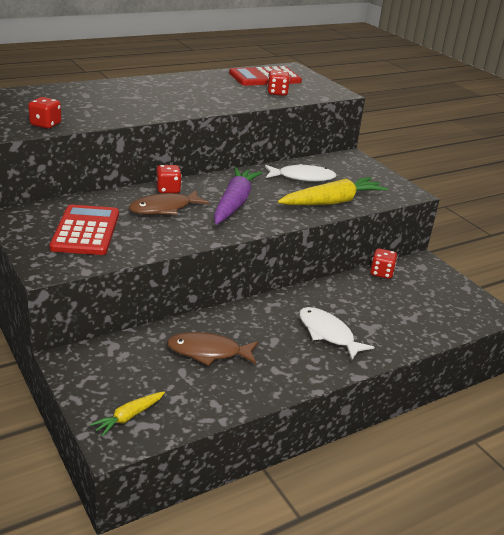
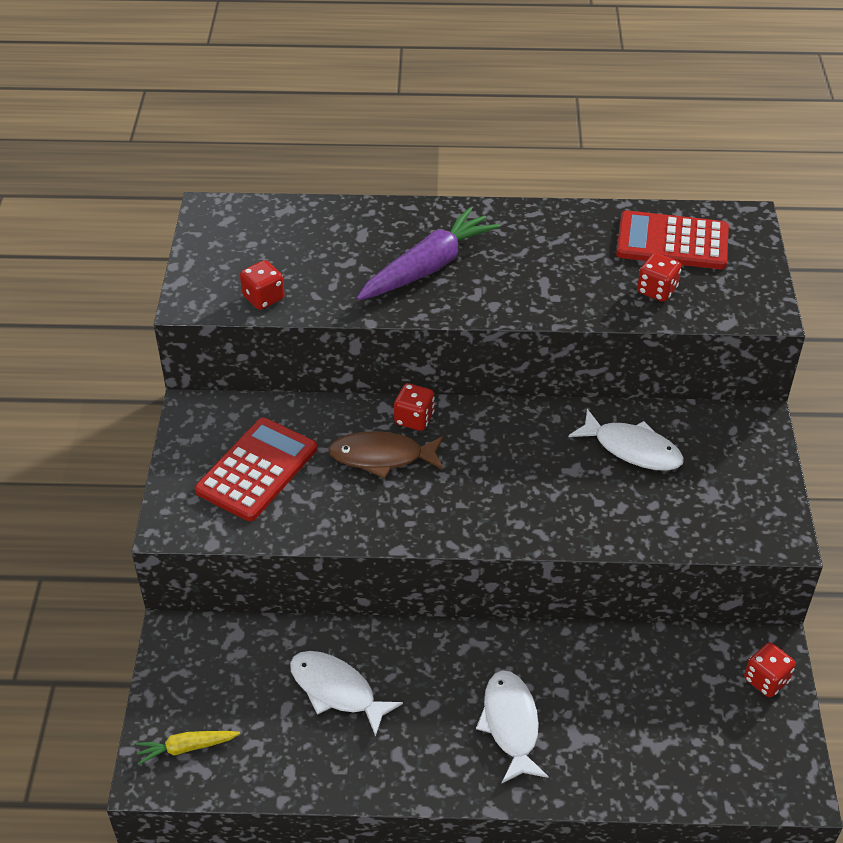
camera: 35 degrees right, 15 degrees up
brown fish [167,332,258,366] -> white fish [290,651,403,737]
purple carrot [214,167,262,224] -> purple carrot moved to [357,207,500,300]
yellow carrot [278,177,388,205] -> none
red dice [370,248,397,279] -> red dice moved to [744,643,795,697]

